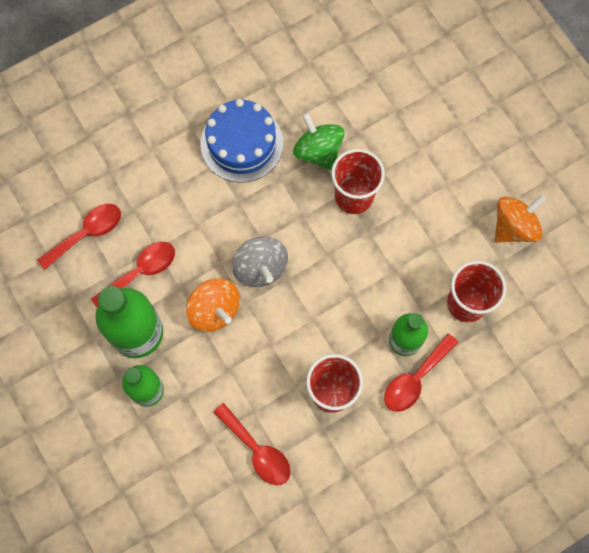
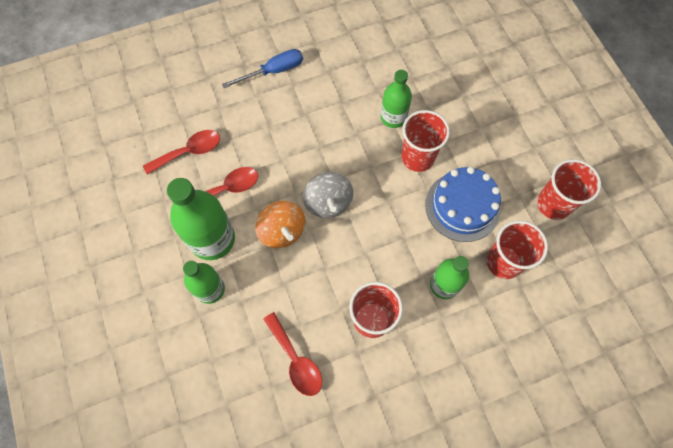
camera: 10 degrees right, 5 degrees down
blue cake [200,99,283,183] -> blue cake moved to [425,167,501,242]
green spinning top [293,113,345,171] -> green bottle [381,70,412,128]
red spoon [384,333,458,412] -> none
orange spinning top [495,195,546,243] -> red cup [537,159,601,220]
none -> blue screwdriver [222,49,303,88]

